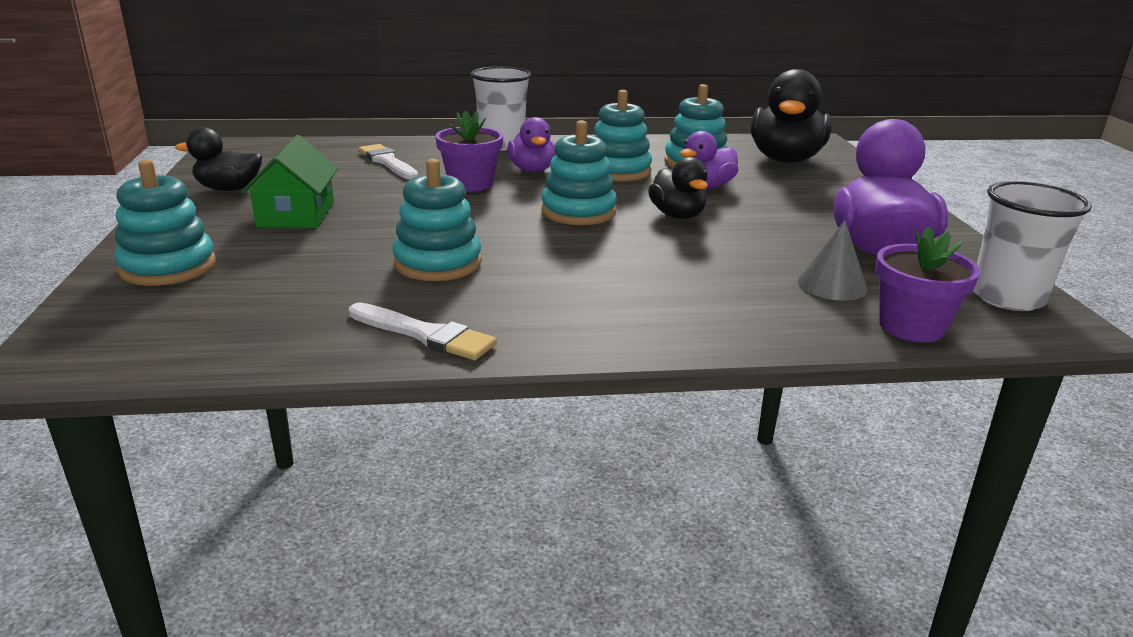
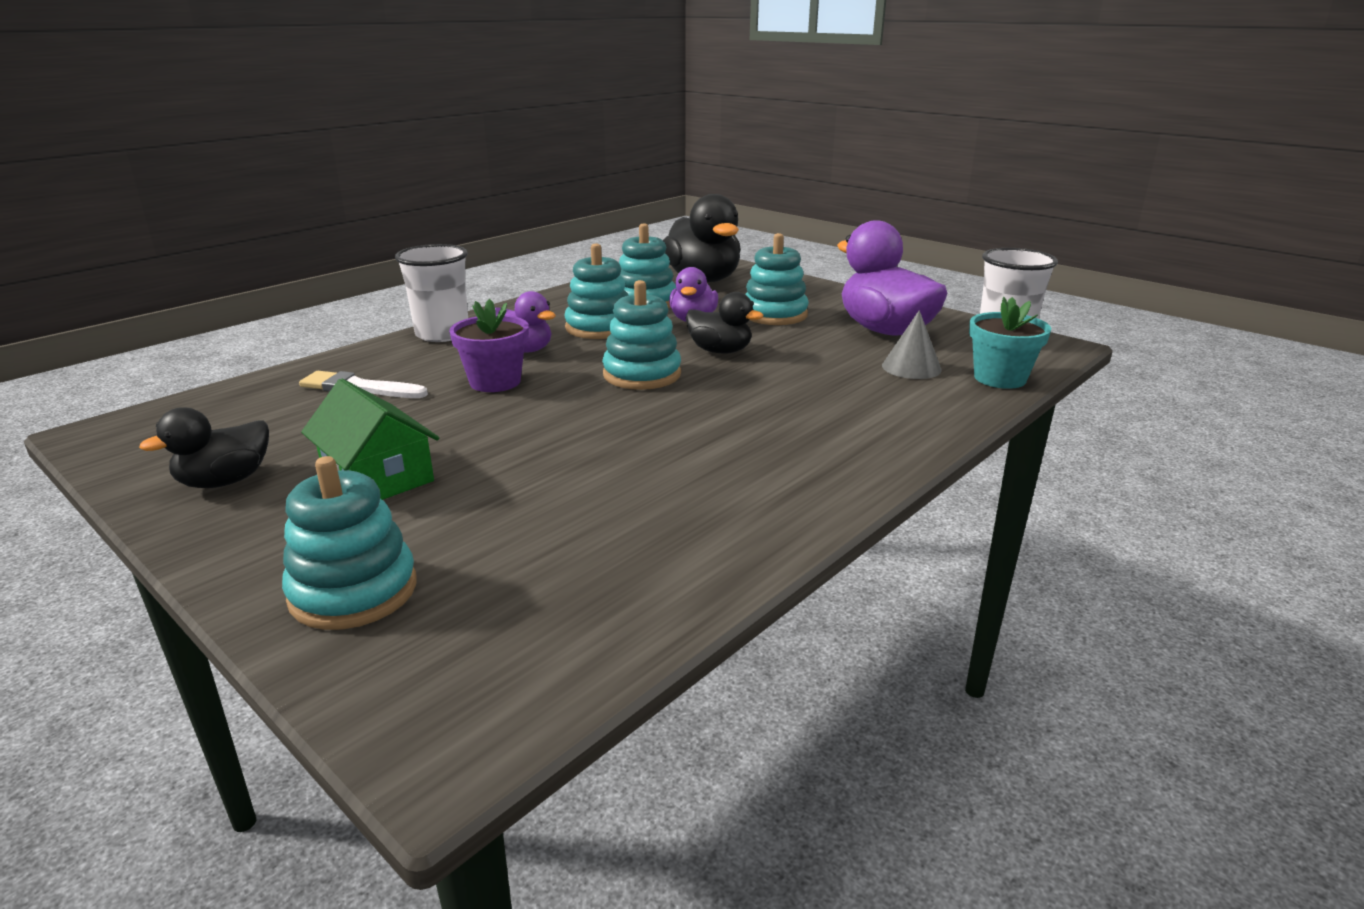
camera: 40 degrees left, 0 degrees up
white brush [349,303,497,360] -> none
turquoise stacking toy [393,159,482,281] -> turquoise stacking toy moved to [746,233,809,325]
purple flower pot [875,227,980,342] -> turquoise flower pot [969,297,1051,389]

